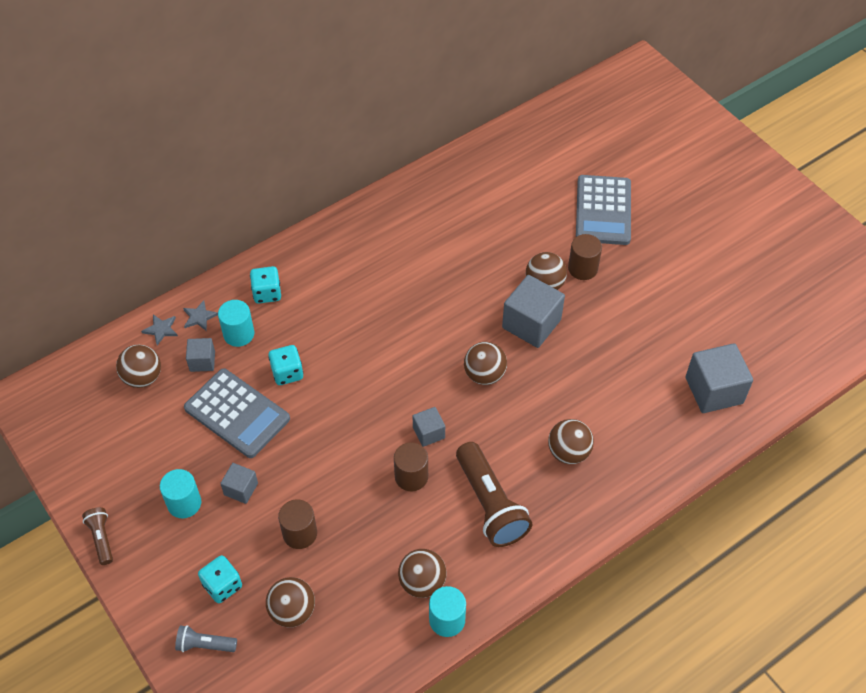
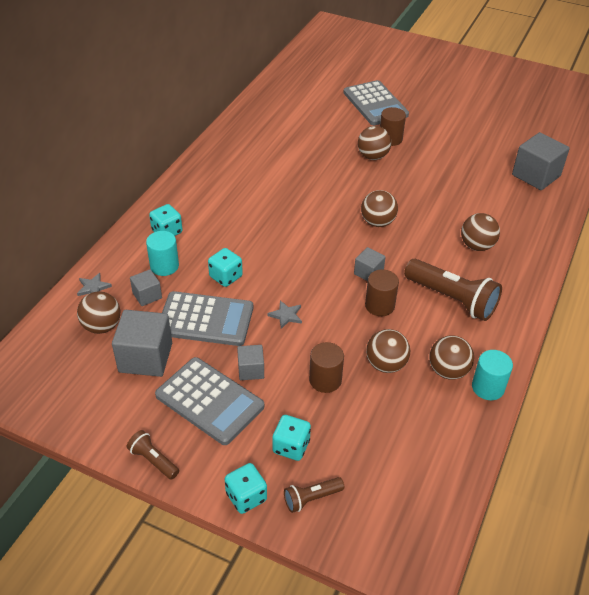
camera: 30 degrees left, 10 degrees down
turquoise cylinder [160,469,201,518] -> grey calculator [155,357,264,445]
grey flashlight [175,625,237,652] -> brown flashlight [284,477,344,513]
grey star [183,300,218,331] -> grey star moved to [268,300,302,329]
brown ball [266,577,315,627] -> brown ball moved to [366,329,411,373]
grey cube [502,275,565,348] -> grey cube moved to [112,310,172,377]
none -> turquoise dice [225,463,267,514]

